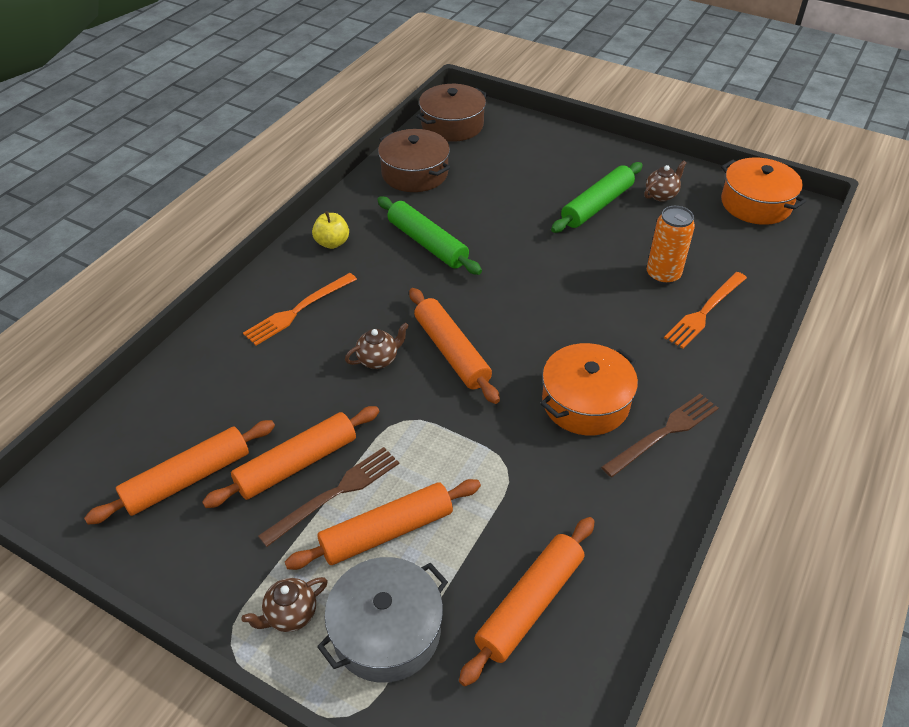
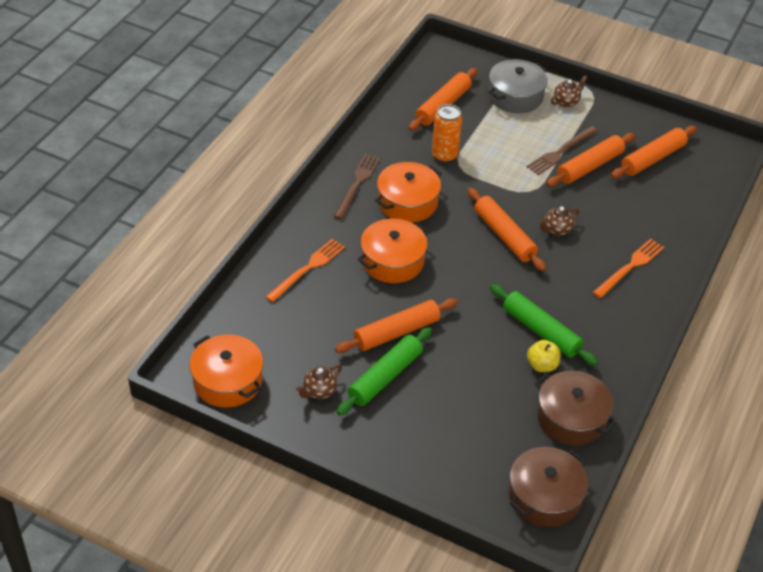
camera: 175 degrees right, 0 degrees up
orange rolling pin [285,479,481,570] -> orange rolling pin moved to [335,298,458,353]
yellow apple [312,211,349,249] -> yellow apple moved to [527,340,561,372]
brown fork [601,393,718,477] -> brown fork turned 150 degrees clockwise [333,154,380,219]
orange can [647,206,695,285] -> orange can moved to [432,104,462,163]
none -> orange pot [358,219,429,283]

